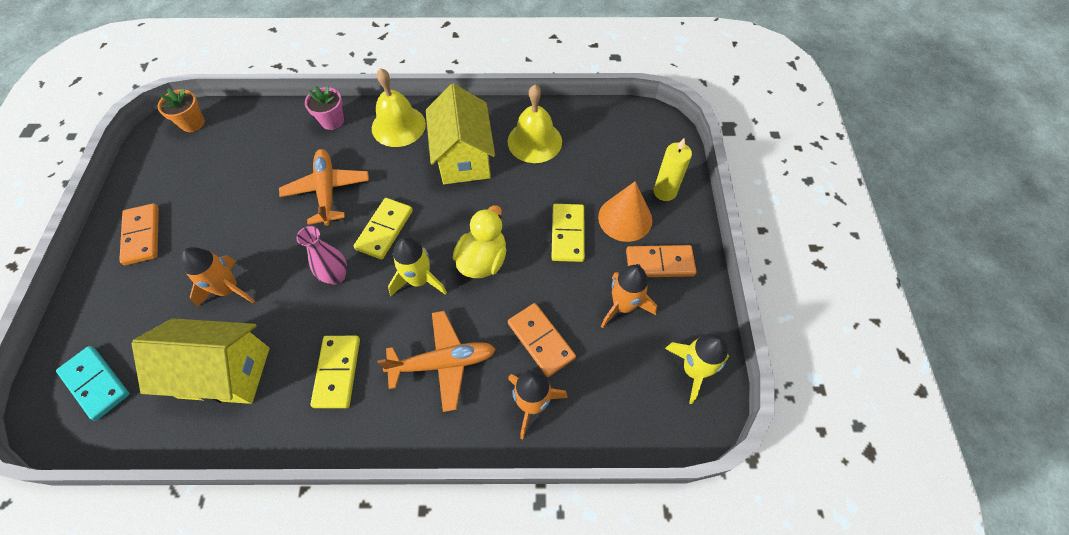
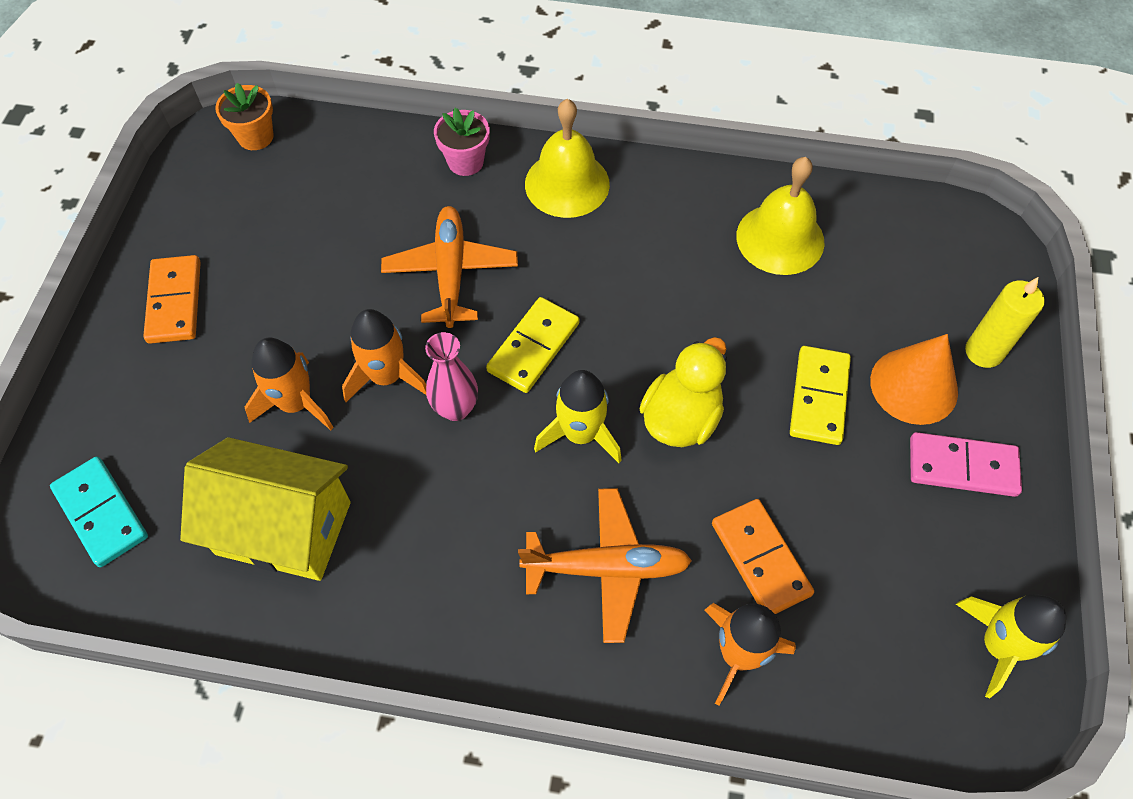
camera: 10 degrees right, 0 degrees up
yellow domino [310,336,360,408] -> none
yellow house [426,84,495,184] -> none
orange rocket [601,265,657,328] -> orange rocket moved to [342,309,426,402]
orange domino [626,245,696,277] -> pink domino [910,432,1022,497]

